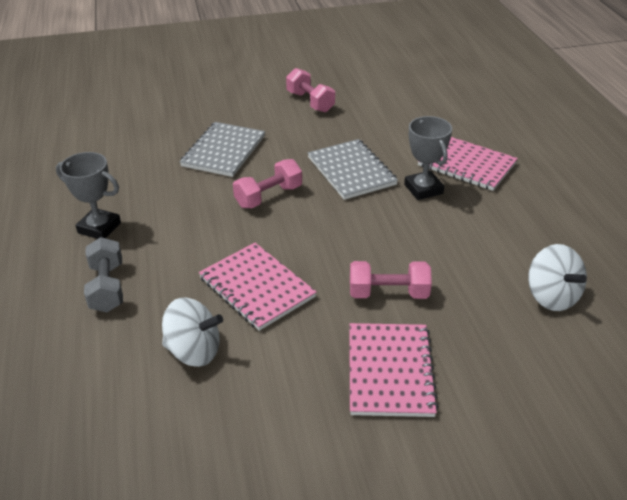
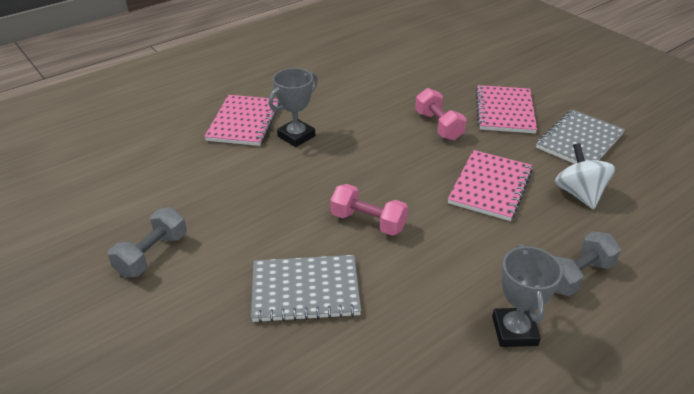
camera: 115 degrees left, 0 degrees up
pink dumbbell [286,68,335,112] -> grey dumbbell [108,207,187,277]
grey notebook [308,139,398,200] -> grey notebook moved to [536,109,625,164]
pink notebook [349,323,439,417] -> pink notebook turned 60 degrees counterclockwise [476,85,537,133]
white spinning top [528,244,587,311] -> none

